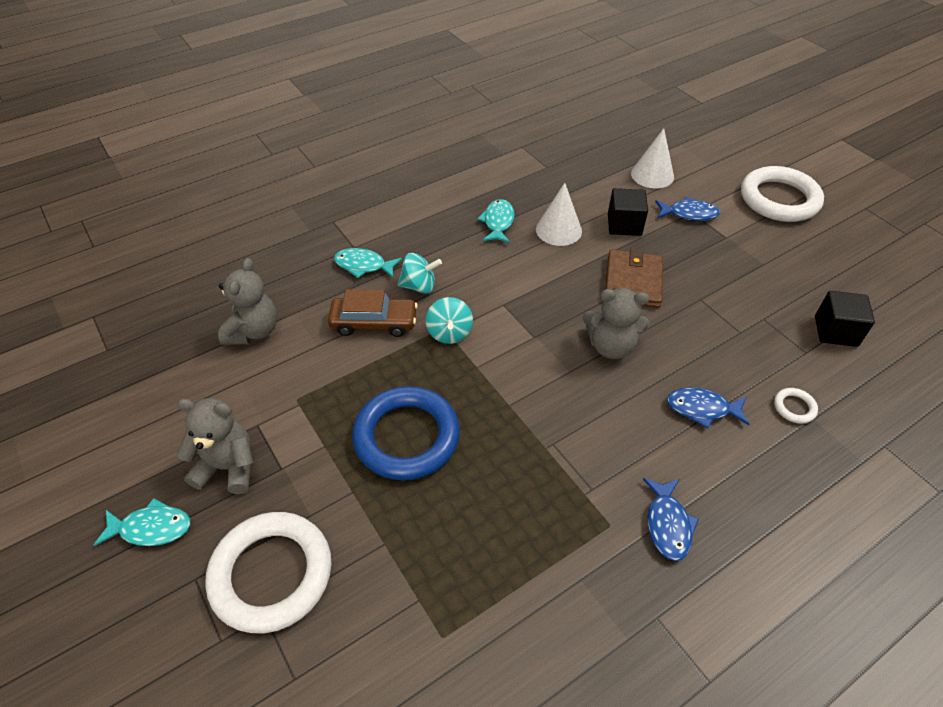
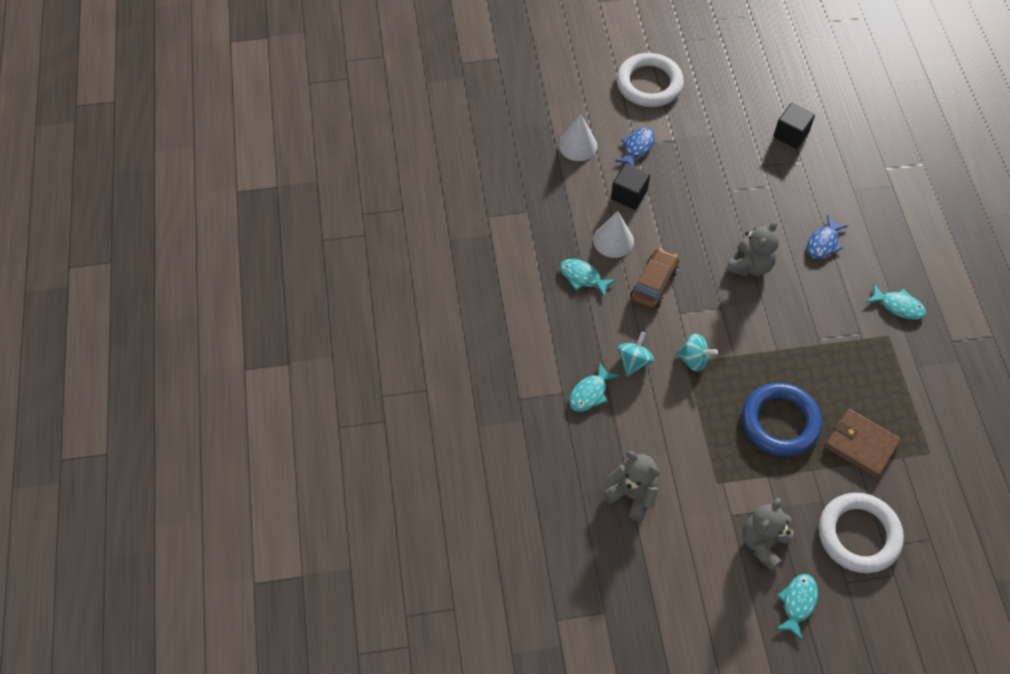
camera: 65 degrees left, 10 degrees up
brown car [328,289,418,337] -> brown car moved to [630,248,679,311]
brown wallet [605,249,663,308] -> brown wallet moved to [824,408,901,478]
blue fish [643,478,699,561] -> turquoise fish [866,284,926,320]
white ring [774,388,818,424] -> none

